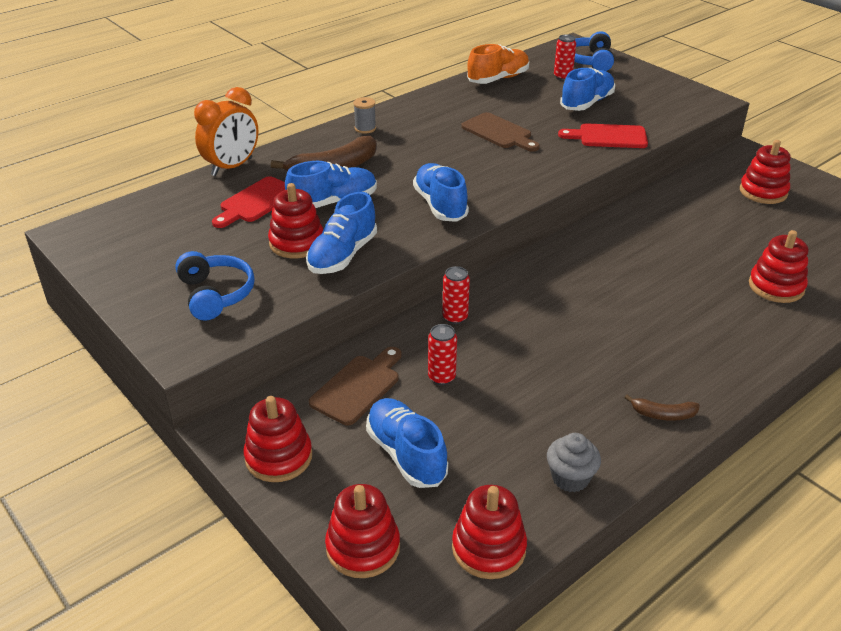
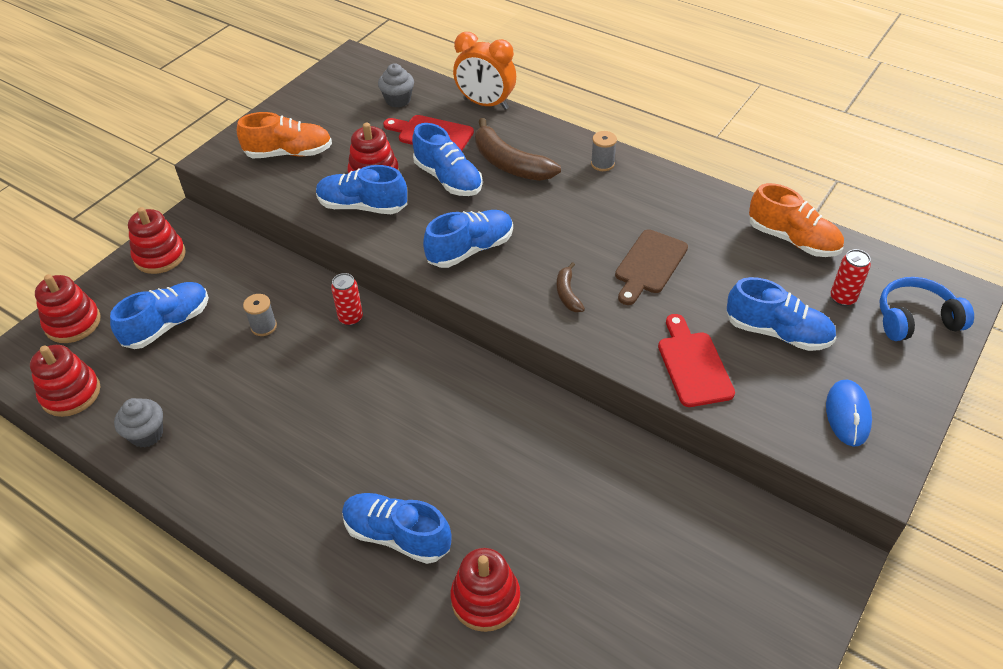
camera: 75 degrees right, 10 degrees up
blue headphones [175,251,255,321] -> orange shoe [237,112,332,158]
brown cutting board [309,347,401,425] -> none
red can [428,324,457,385] -> grey spool [243,294,277,336]
brown banana [624,395,700,421] -> brown banana moved to [557,262,585,312]
red stacking toy [740,140,791,204] -> none
none -> blue shoe [342,493,452,564]
none -> grey cupcake [378,63,414,108]
none -> blue mouse [826,379,872,447]

